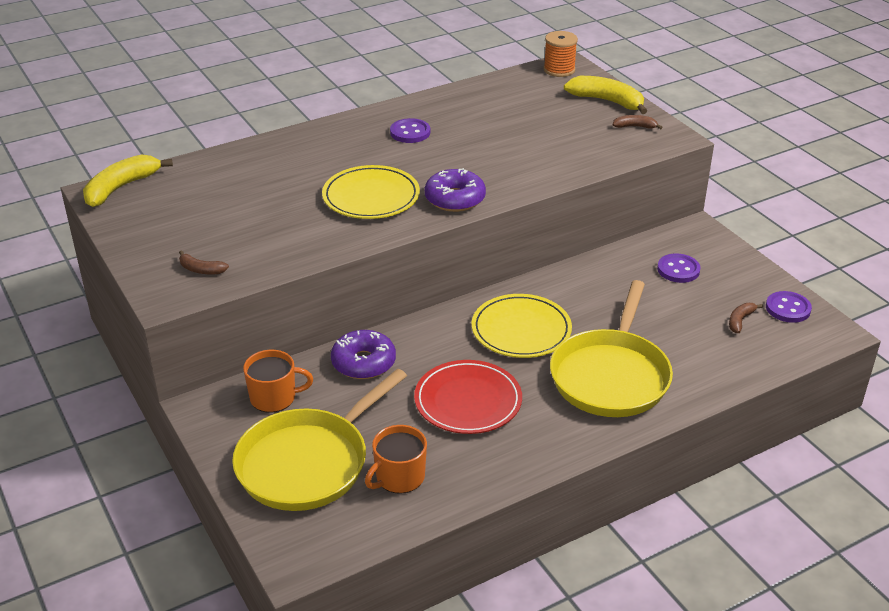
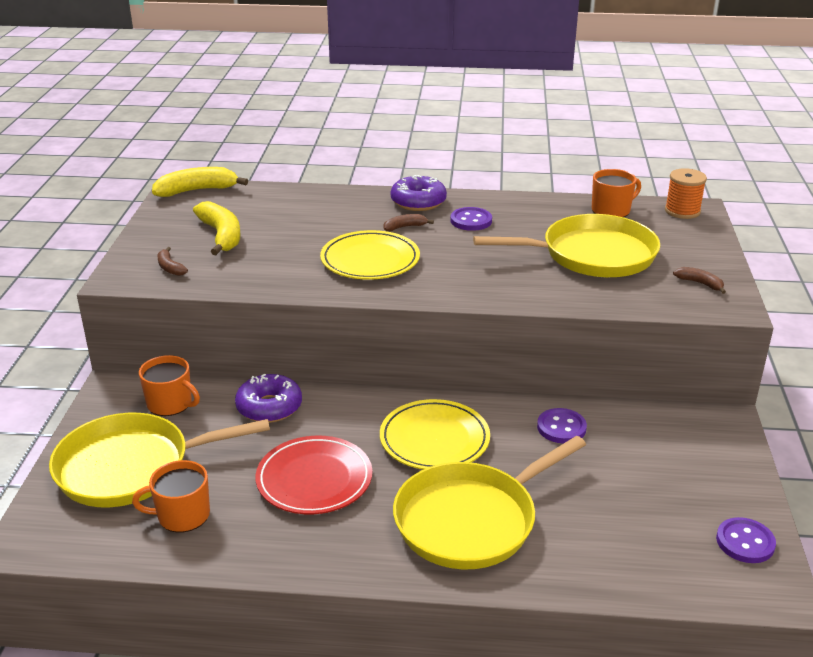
camera: 35 degrees right, 5 degrees down
purple donut [425,168,486,212] -> purple donut moved to [390,175,447,211]
yellow banana [564,76,647,114] -> yellow banana moved to [193,201,241,255]
purple button [657,254,701,283] -> purple button moved to [537,408,587,444]
brown banana [729,303,763,333] -> brown banana moved to [383,214,434,231]
none -> yellow pan [473,214,660,277]
none -> orange mug [592,169,641,217]

